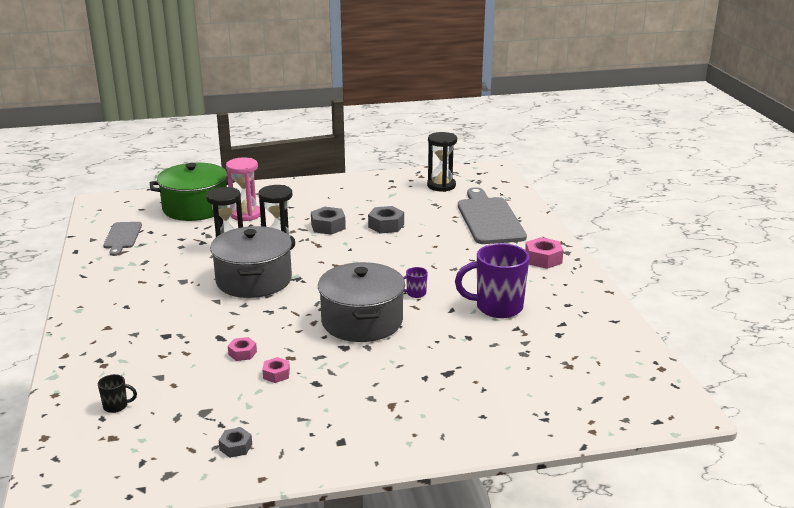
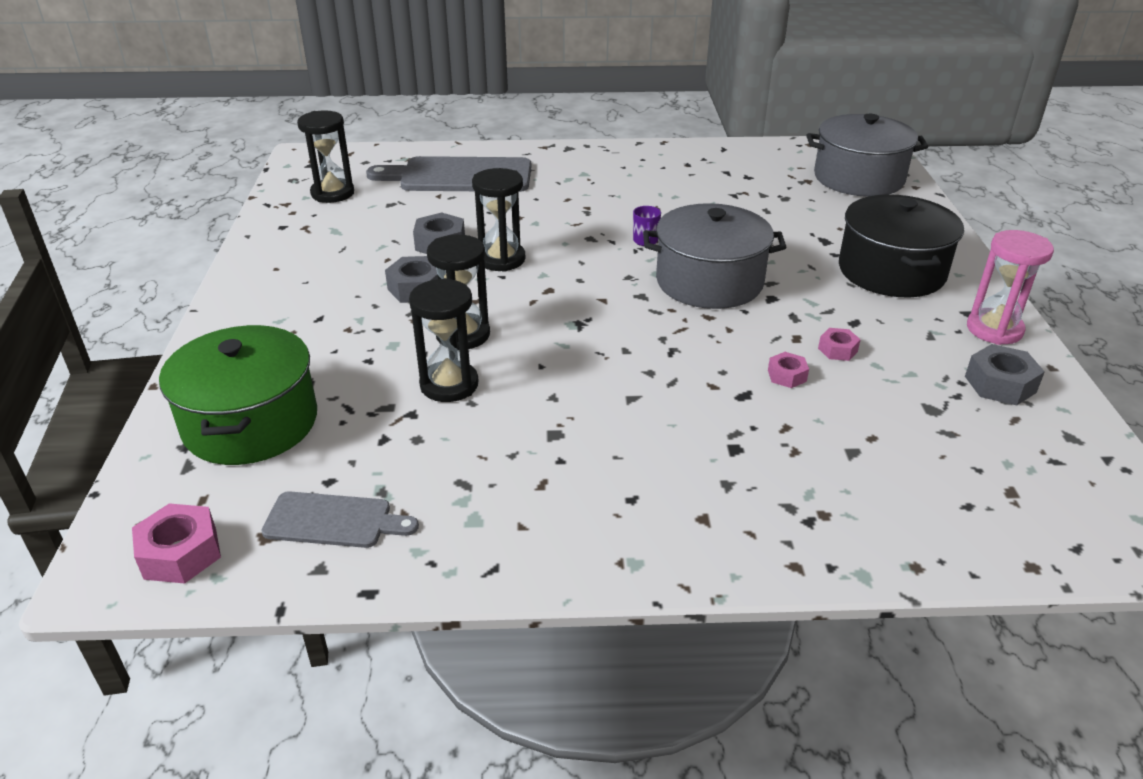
camera: 80 degrees left, 10 degrees up
black mug [98,374,137,413] -> none
grey pot [210,226,292,298] -> grey pot moved to [806,114,928,197]
grey nut [219,427,252,458] -> grey nut [965,344,1045,405], size x1.66
pink hourglass [226,157,260,221] -> pink hourglass moved to [967,230,1054,345]
purple mug [455,243,529,318] -> none
pink nut [525,237,564,269] -> pink nut moved to [132,503,221,584]
none -> black hourglass [472,168,526,272]
none -> black pot [839,194,964,297]

